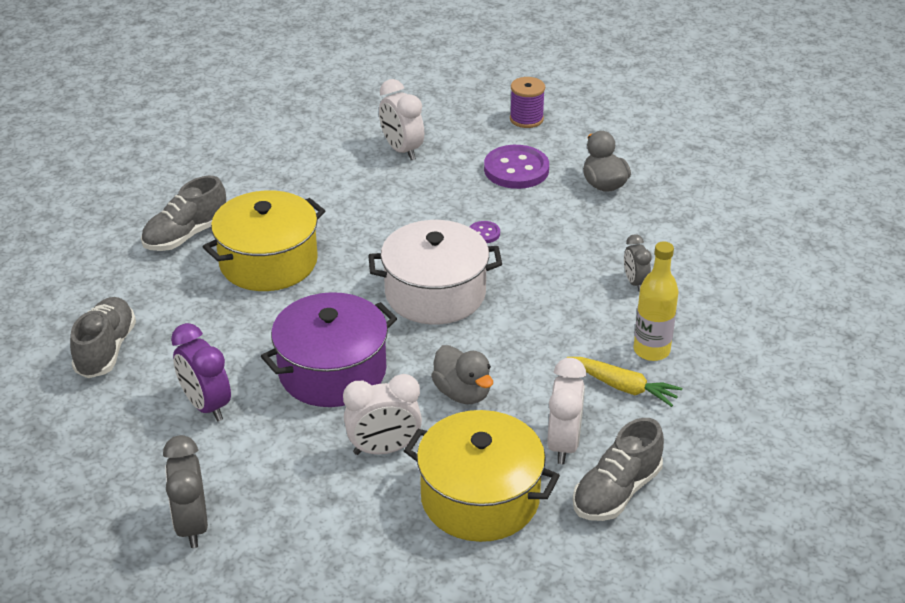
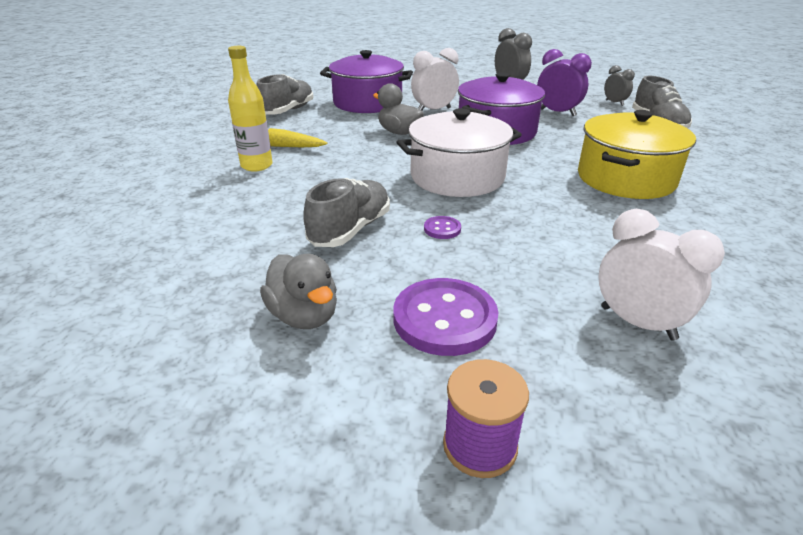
camera: 165 degrees right, 5 degrees down
grey shoe [141,176,226,251] -> grey shoe moved to [303,178,390,247]
yellow pot [404,410,560,542] -> purple pot [320,50,413,113]
white clock [547,358,586,464] -> none
grey clock [624,234,652,292] -> grey clock moved to [604,65,635,106]

